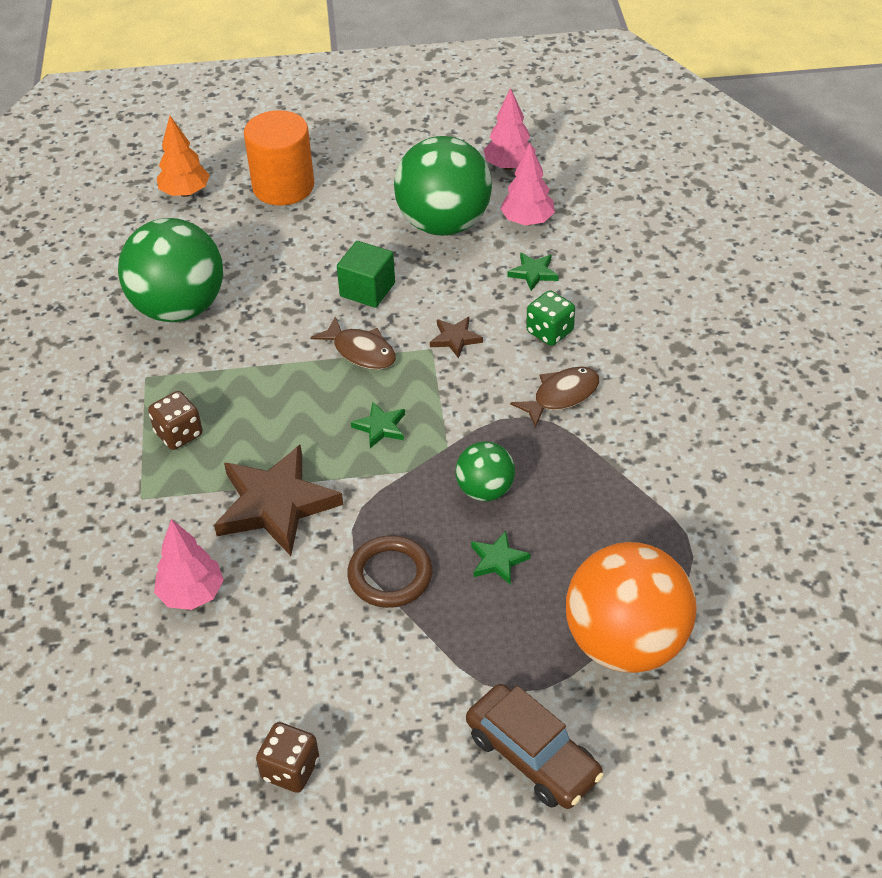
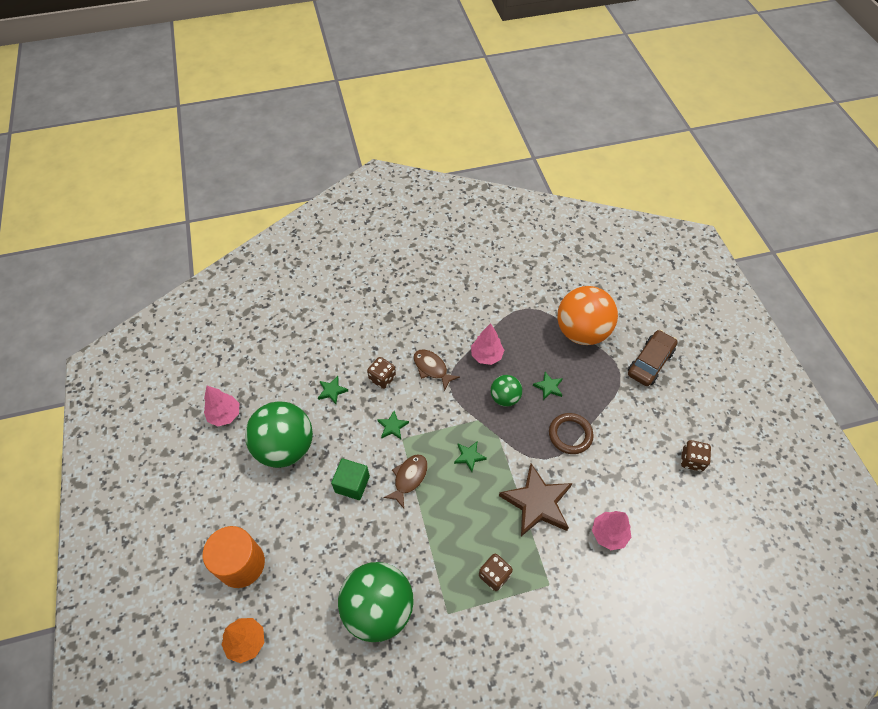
camera: 100 degrees left, 10 degrees up
brown star [430,317,483,359] -> green star [377,411,409,439]
pink tree [500,143,555,226] -> pink tree moved to [471,323,504,365]
green dice [526,290,575,346] -> brown dice [367,357,396,389]

